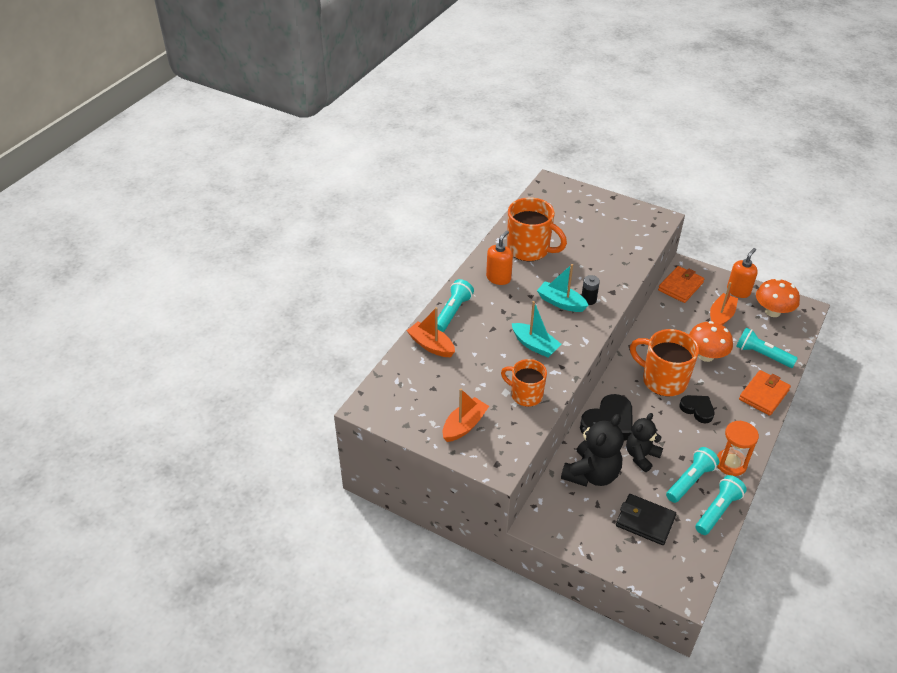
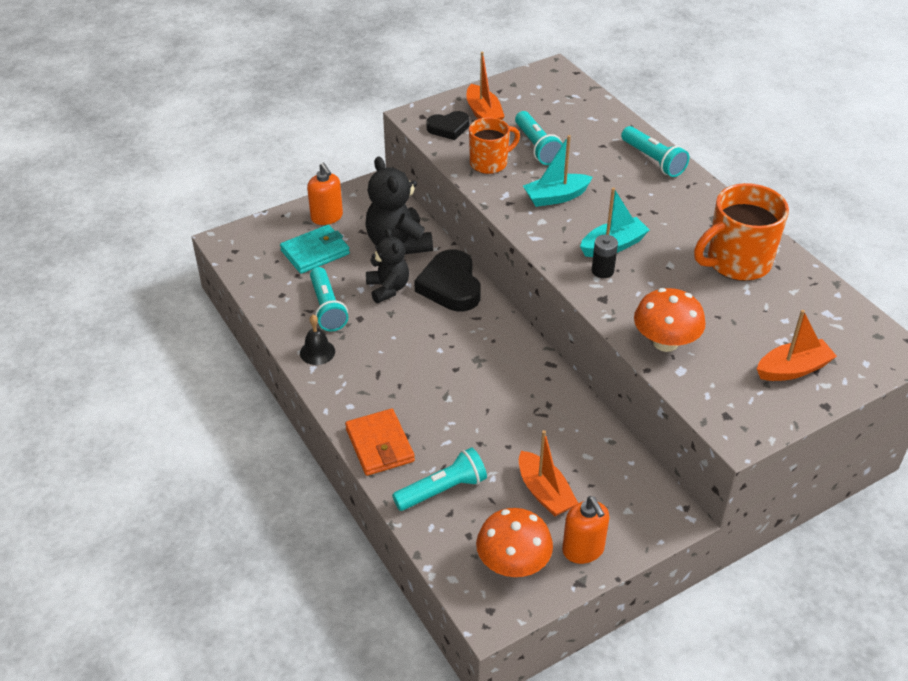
camera: 120 degrees right, 0 degrees up
orange boat [407,307,455,357] -> orange boat moved to [757,310,837,381]
orange soap dispenser [486,230,513,285] -> orange soap dispenser moved to [307,163,343,225]
black wallet [616,494,676,545] -> turquoise wallet [280,225,350,274]
orange mug [630,329,699,396] -> none
orange wallet [658,266,704,303] -> none
black heart [680,395,715,423] -> black heart moved to [426,111,469,140]
orange mushroom [689,321,733,362] -> orange mushroom moved to [634,288,706,352]
turquoise flashlight [695,475,747,535] -> turquoise flashlight moved to [515,111,563,165]
orange hourglass [717,421,759,476] -> black bell [300,315,335,365]

